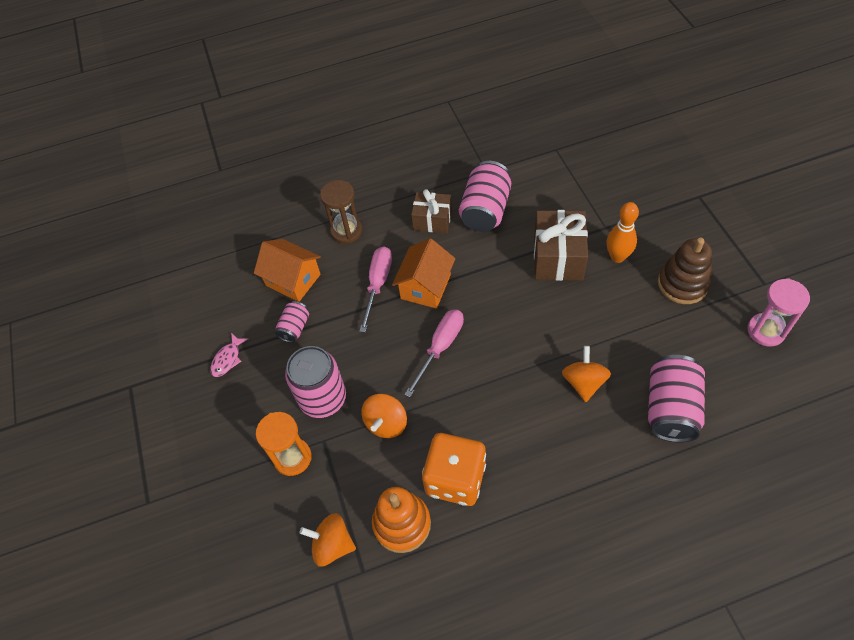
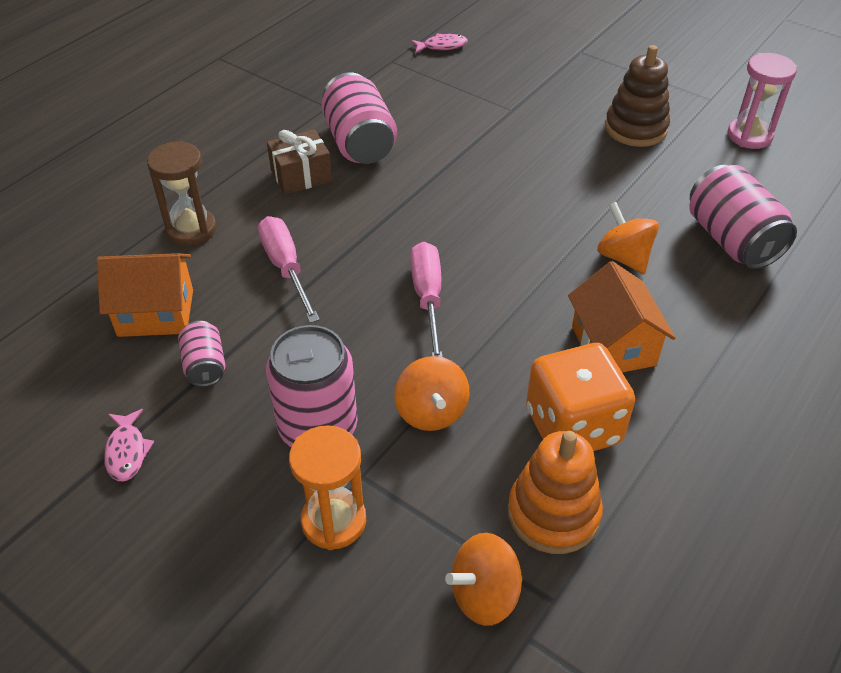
camera: 40 degrees left, 10 degrees down
orange house [392,238,455,309] -> orange house moved to [568,261,676,373]
brown gift [534,210,588,281] -> none
orange bowling pin [606,202,639,263] -> none
none -> pink fish [411,33,468,53]

